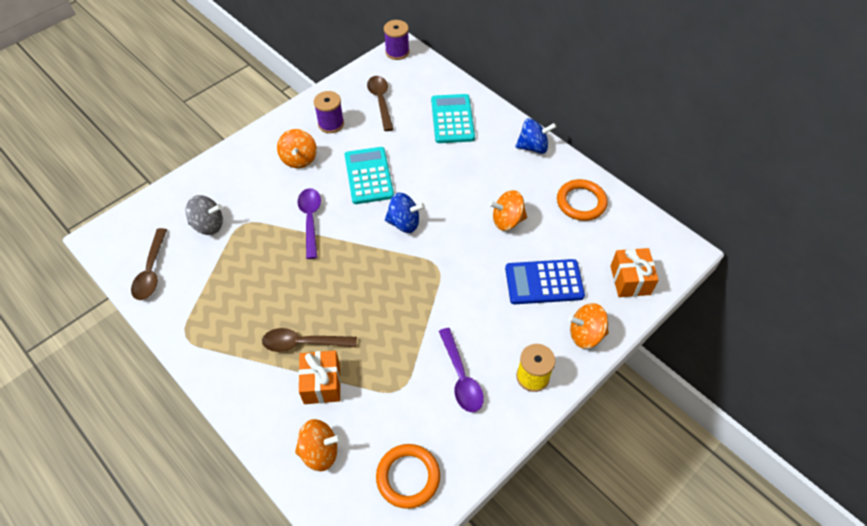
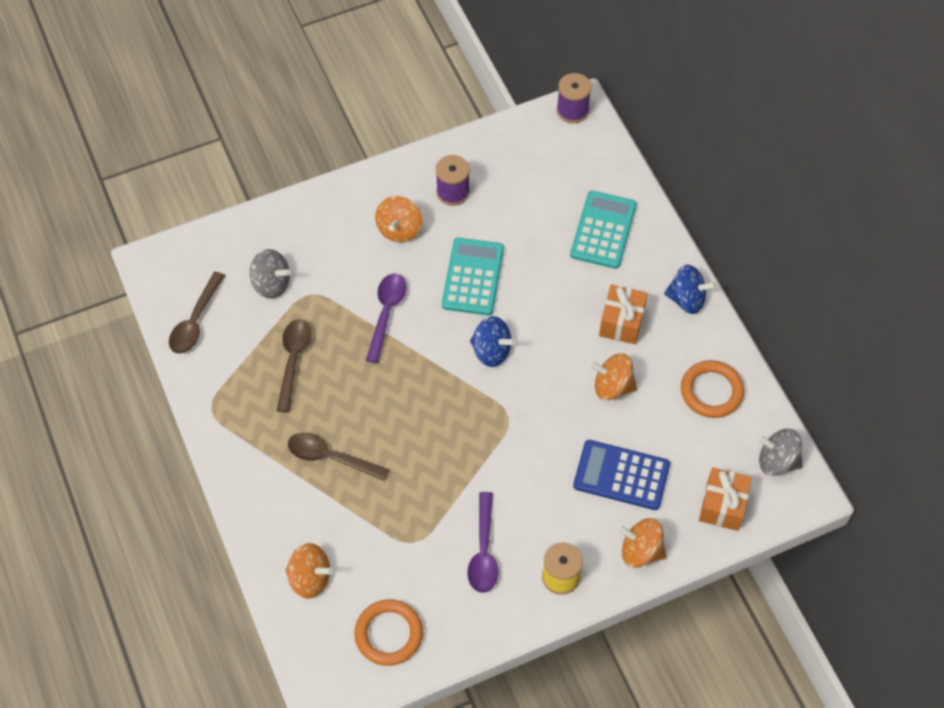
camera: 20 degrees right, 5 degrees up
orange gift [298,350,341,404] -> orange gift moved to [599,284,648,344]
brown spoon [367,76,393,131] -> brown spoon moved to [276,319,312,413]
none -> grey spinning top [757,429,802,476]

